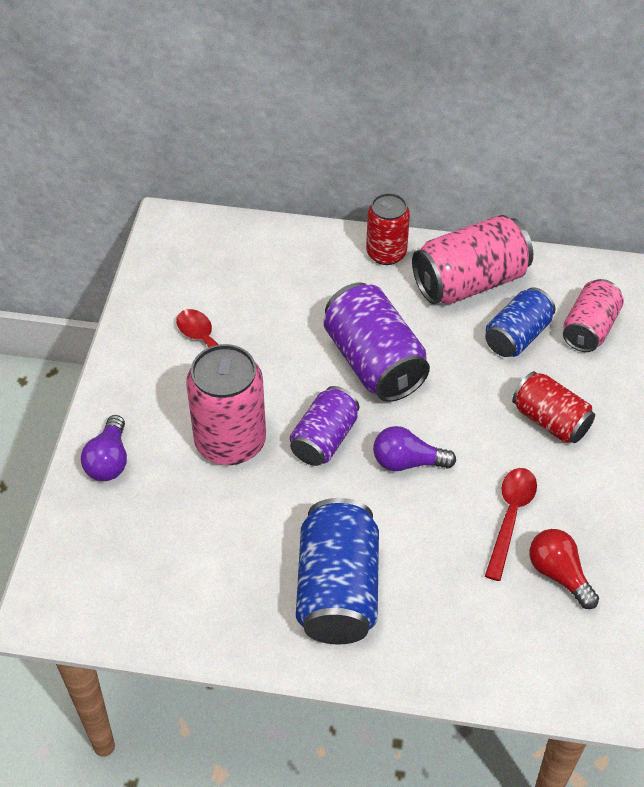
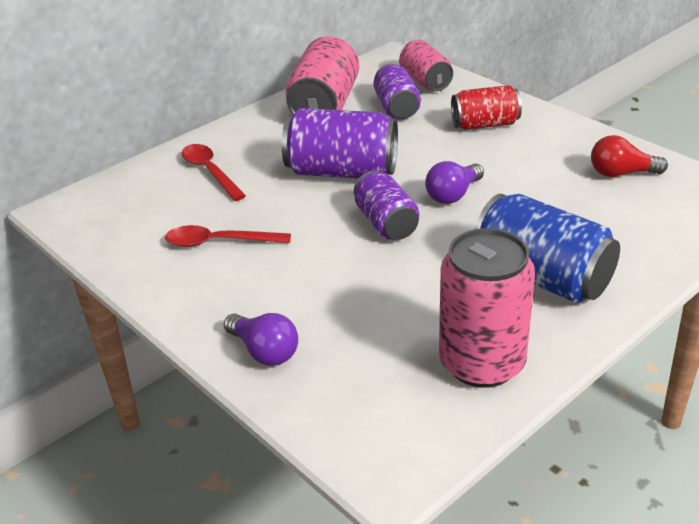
camera: 50 degrees left, 15 degrees down
pink can [186,344,266,465] -> pink can moved to [439,228,535,388]
red can [366,193,410,265] -> none
blue can [485,287,555,357] -> purple can [373,64,421,120]
red spoon [485,468,537,581] -> red spoon moved to [182,144,246,201]

